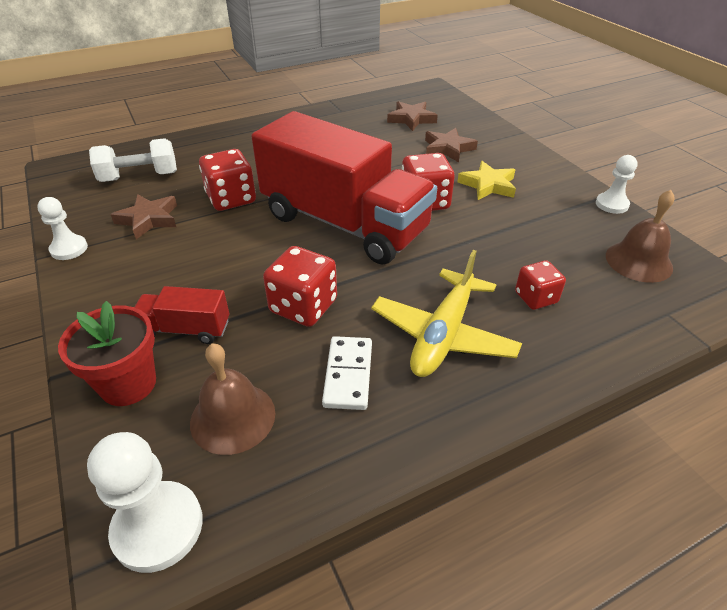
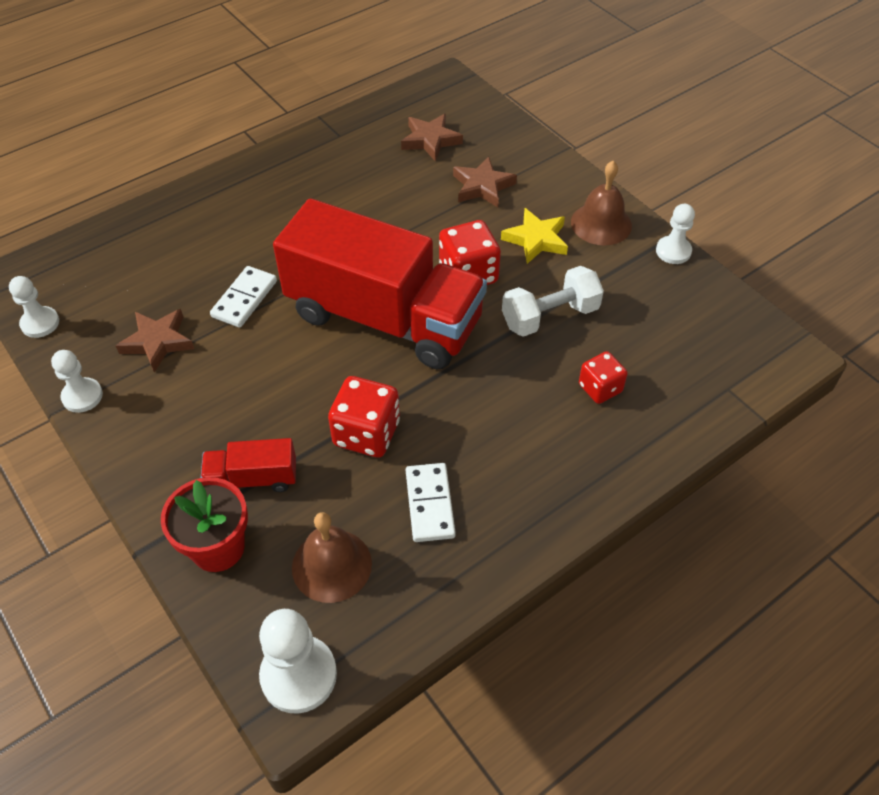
camera: 10 degrees left, 10 degrees up
white dumbbell [89,138,177,182] -> white dumbbell moved to [502,266,604,337]
red dice [199,149,256,211] -> white domino [210,266,277,328]
yellow plane [371,250,522,377] -> none
brown bell [606,190,674,283] -> brown bell moved to [571,161,632,246]
none -> white pawn [9,276,59,338]

